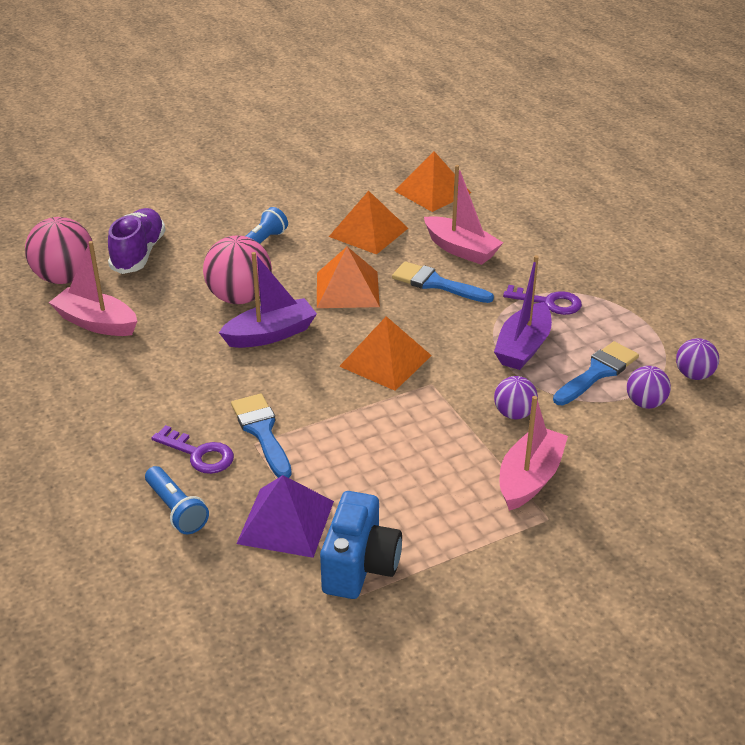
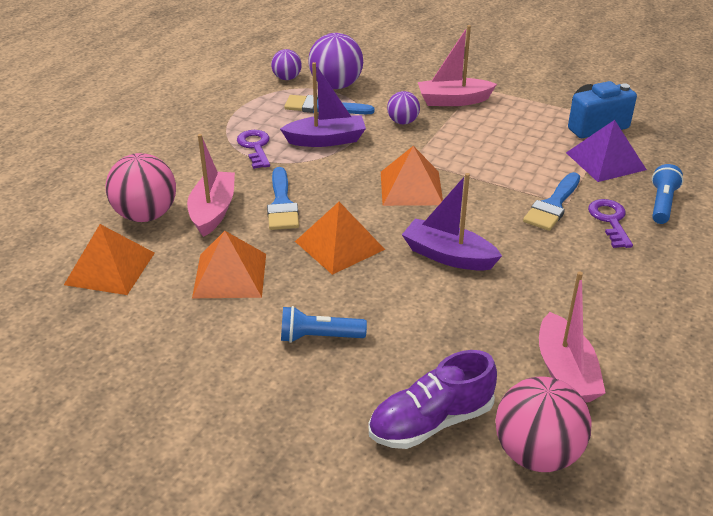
camera: 125 degrees left, 0 degrees up
pink ball [203,236,272,304] -> pink ball moved to [105,153,176,222]
purple ball [627,366,671,409] -> purple ball [308,33,363,89], size x1.78

